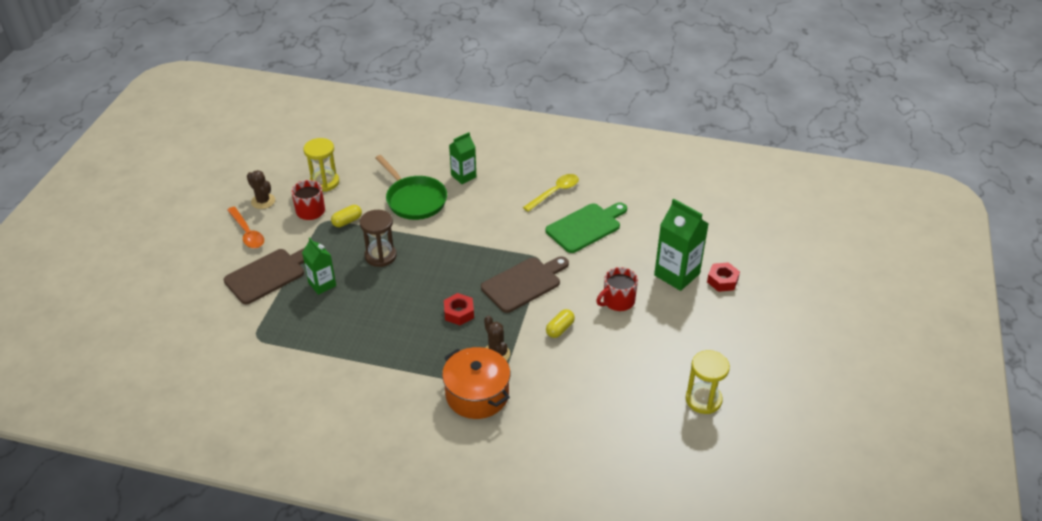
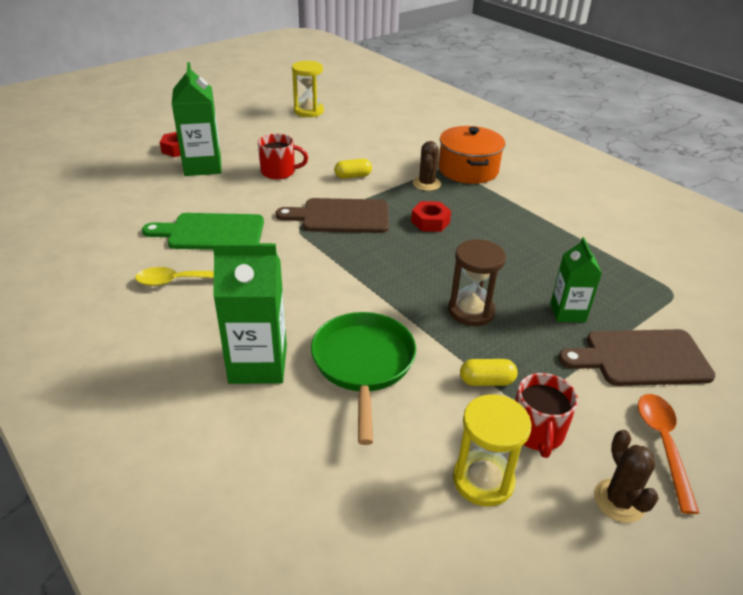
camera: 145 degrees left, 5 degrees down
green carton [449,132,476,184] -> green carton [213,243,287,384], size x1.61

